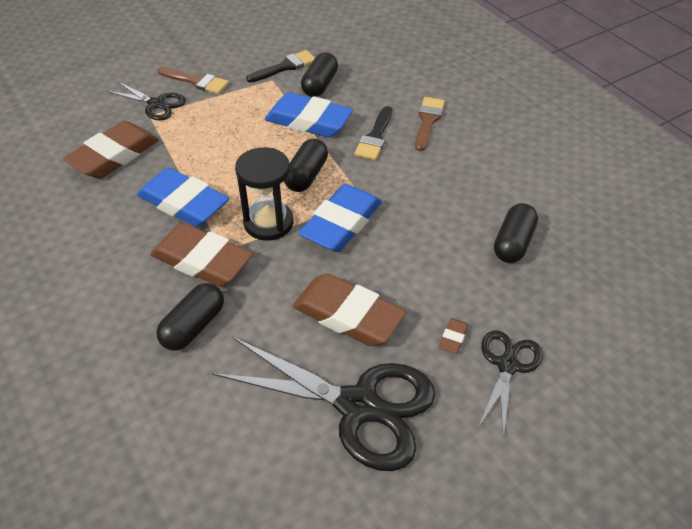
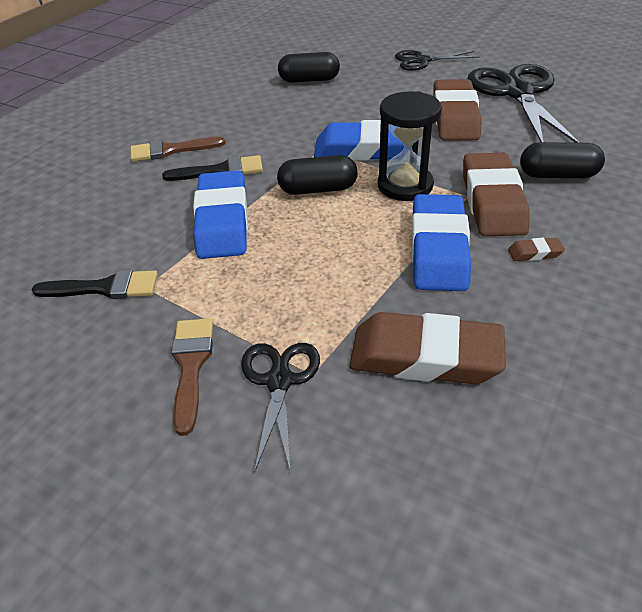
camera: 115 degrees left, 5 degrees down
black brush [246,50,315,83] -> black brush turned 150 degrees clockwise [32,270,158,299]
black capsule [301,52,338,97] -> none
brown eraser [439,318,468,354] -> brown eraser moved to [508,238,565,261]

